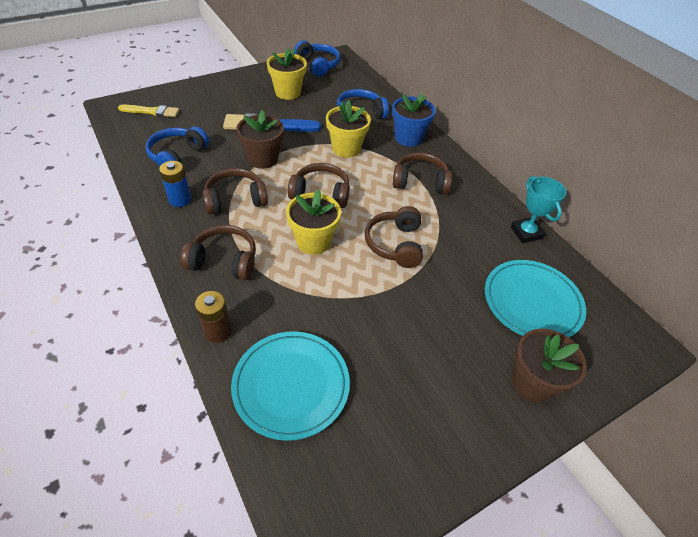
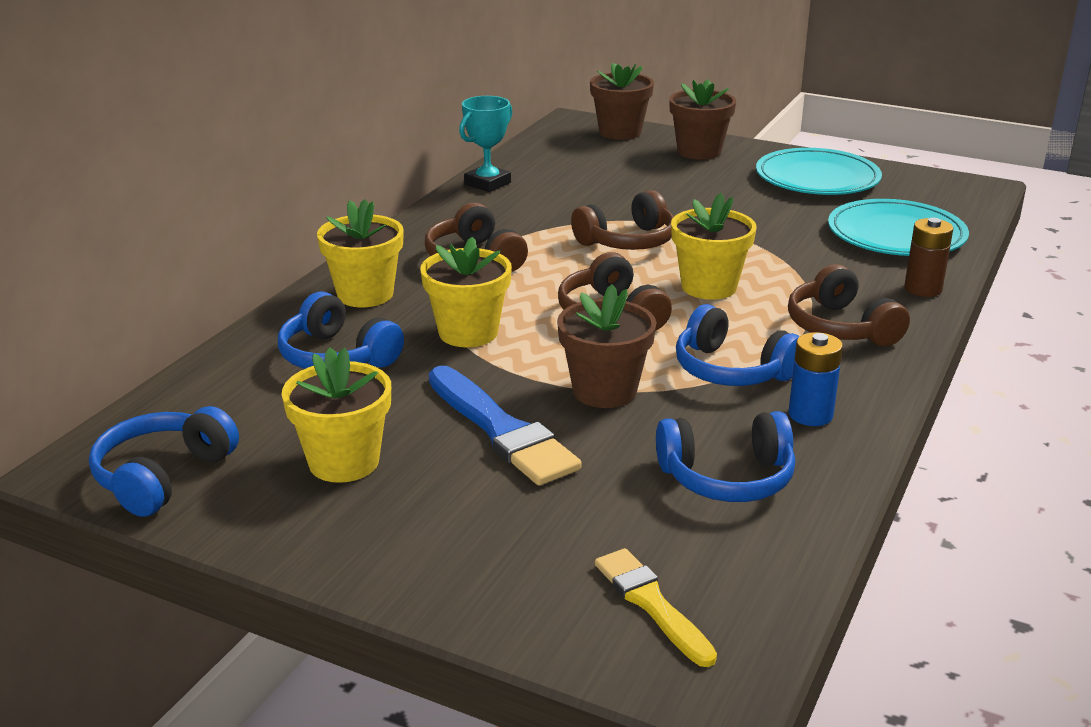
camera: 120 degrees left, 20 degrees down
brown headphones [203,168,268,215] -> blue headphones [676,304,800,386]
blue flower pot [392,94,435,147] -> yellow flower pot [317,199,404,307]
turquoise plate [485,260,586,337] -> turquoise plate moved to [756,148,882,195]
none -> brown flower pot [590,63,654,140]

